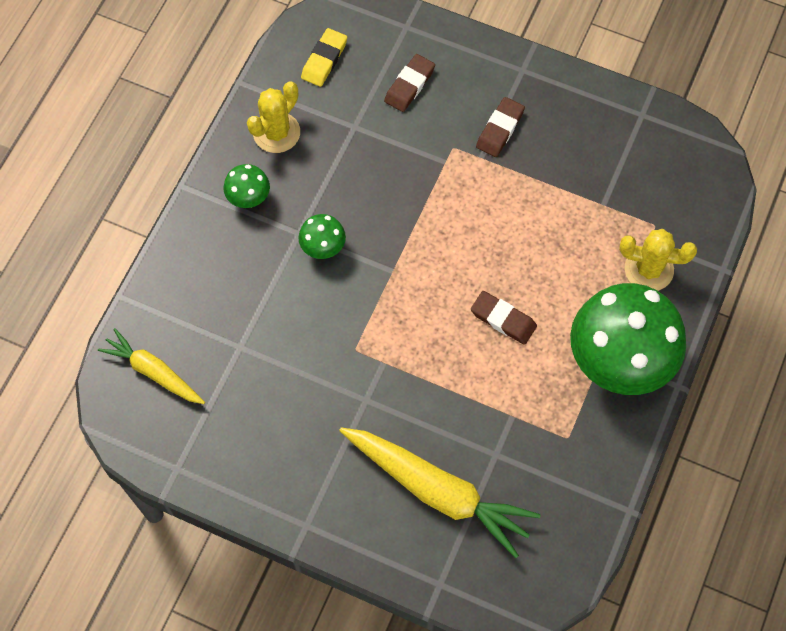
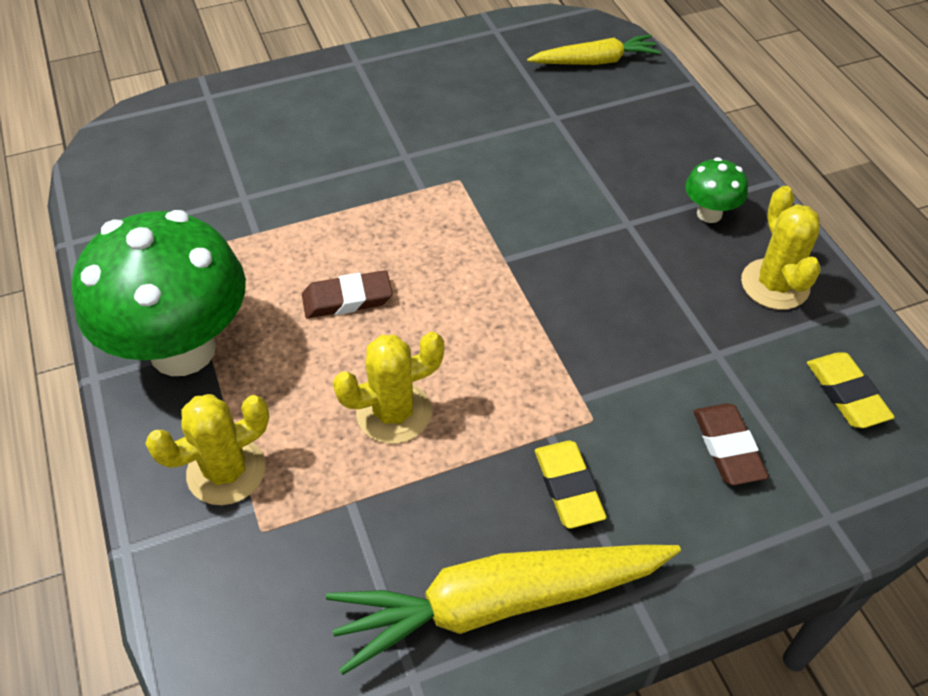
camera: 135 degrees right, 15 degrees down
green mushroom [299,214,346,259] -> none
yellow carrot [339,427,541,558] -> yellow carrot moved to [326,545,681,675]
brown eraser [476,97,525,157] -> yellow eraser [535,440,607,529]
none -> yellow cactus [333,332,444,444]

